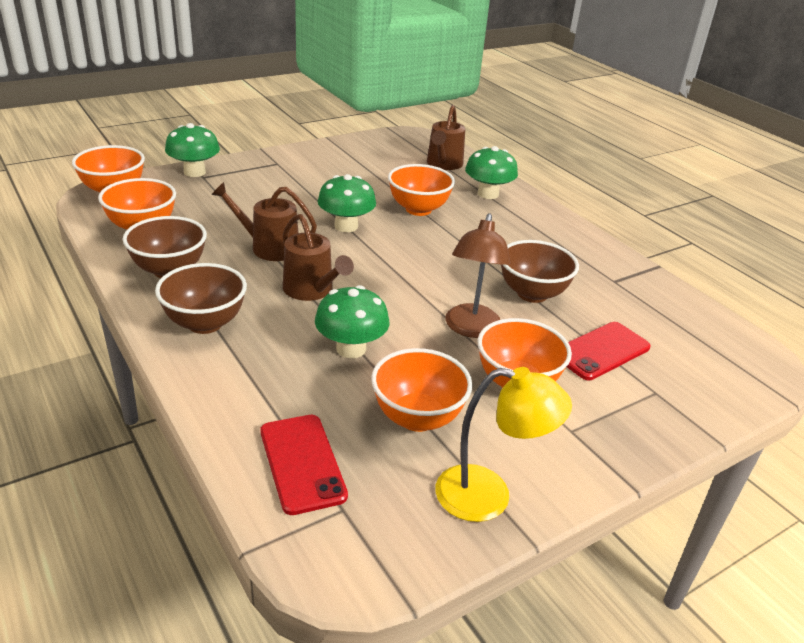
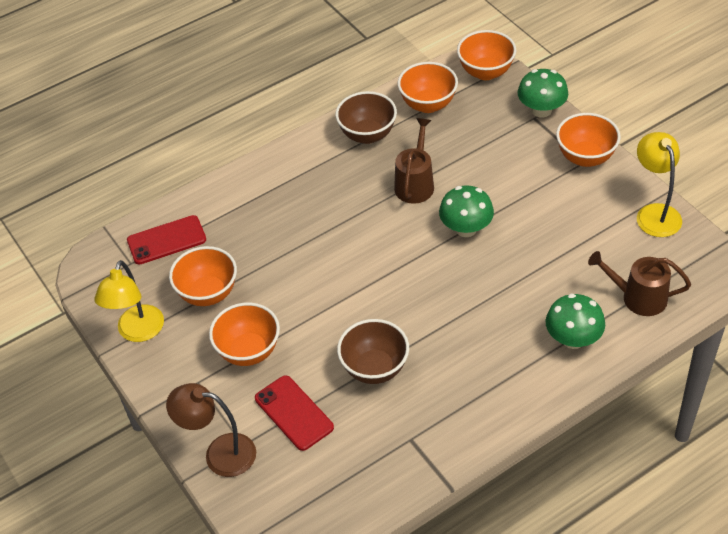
camera: 95 degrees right, 15 degrees up
brown bowl [155,263,247,334] -> none
brown watering can [283,214,354,301] -> none
green mushroom [315,285,389,358] -> none
orange bowl [388,164,455,216] -> orange bowl moved to [556,113,621,167]
brown lamp [445,213,511,338] -> brown lamp moved to [166,383,256,477]
none -> yellow lamp [637,132,682,237]

